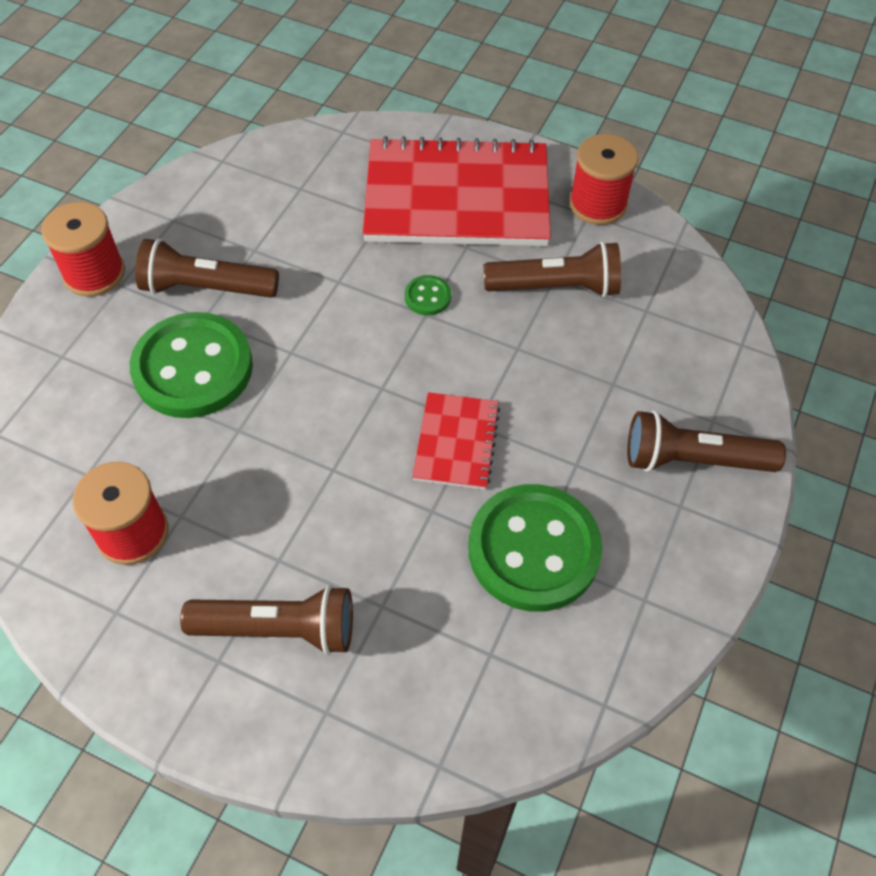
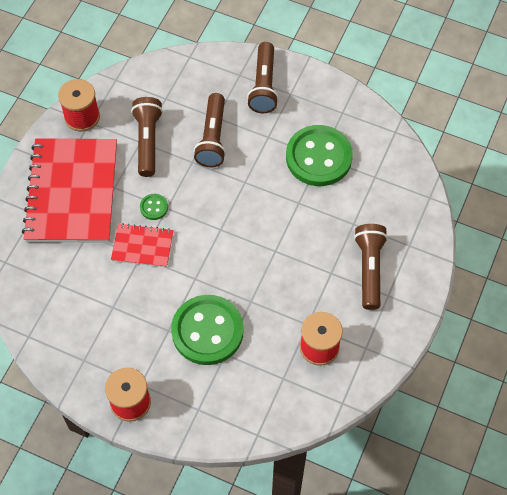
camera: 90 degrees left, 5 degrees up
brown flashlight [135,239,279,298] -> brown flashlight moved to [194,93,226,167]
red notebook [412,392,500,490] -> red notebook moved to [111,223,174,268]

